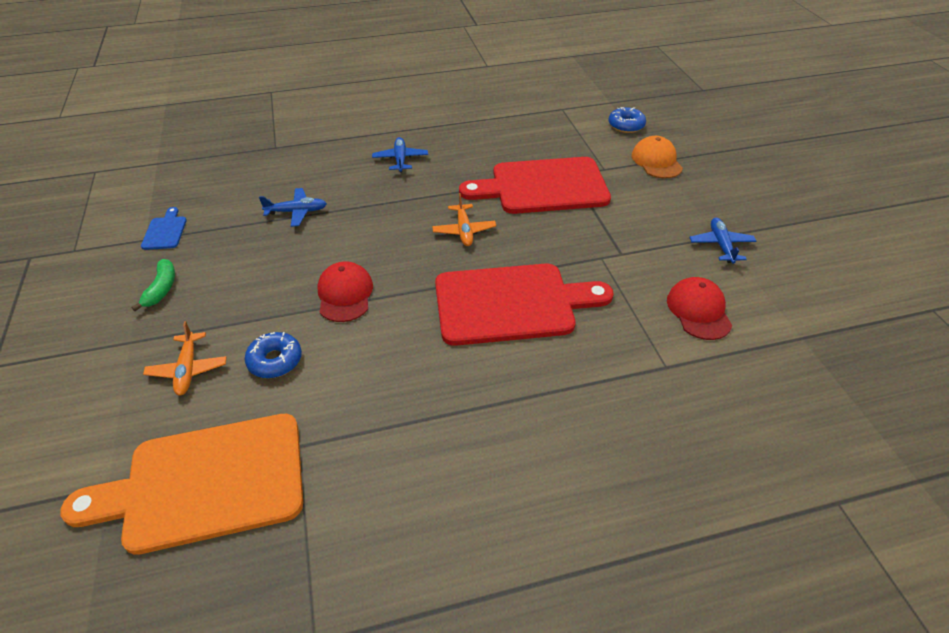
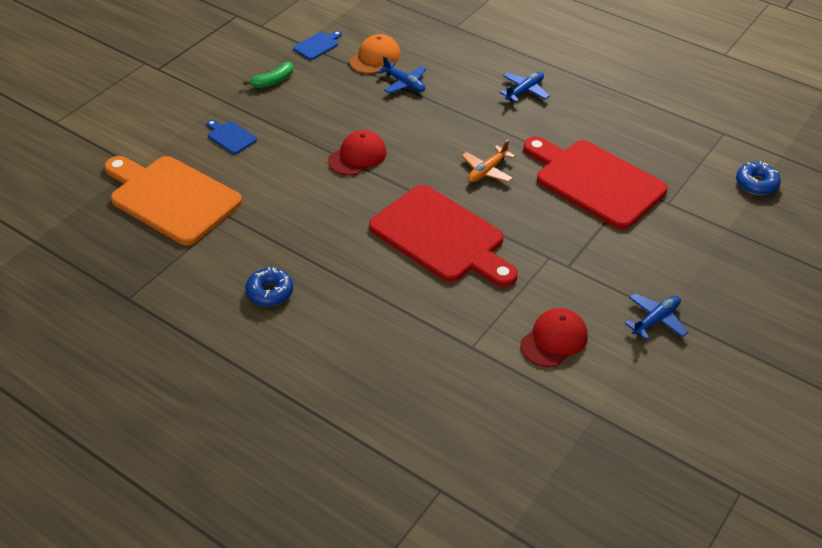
camera: 50 degrees right, 0 degrees up
orange plane [143,321,227,396] -> blue cutting board [207,120,257,154]
blue donut [245,332,302,378] -> blue donut moved to [245,267,293,307]
orange cap [632,136,683,178] -> orange cap moved to [349,34,401,74]

